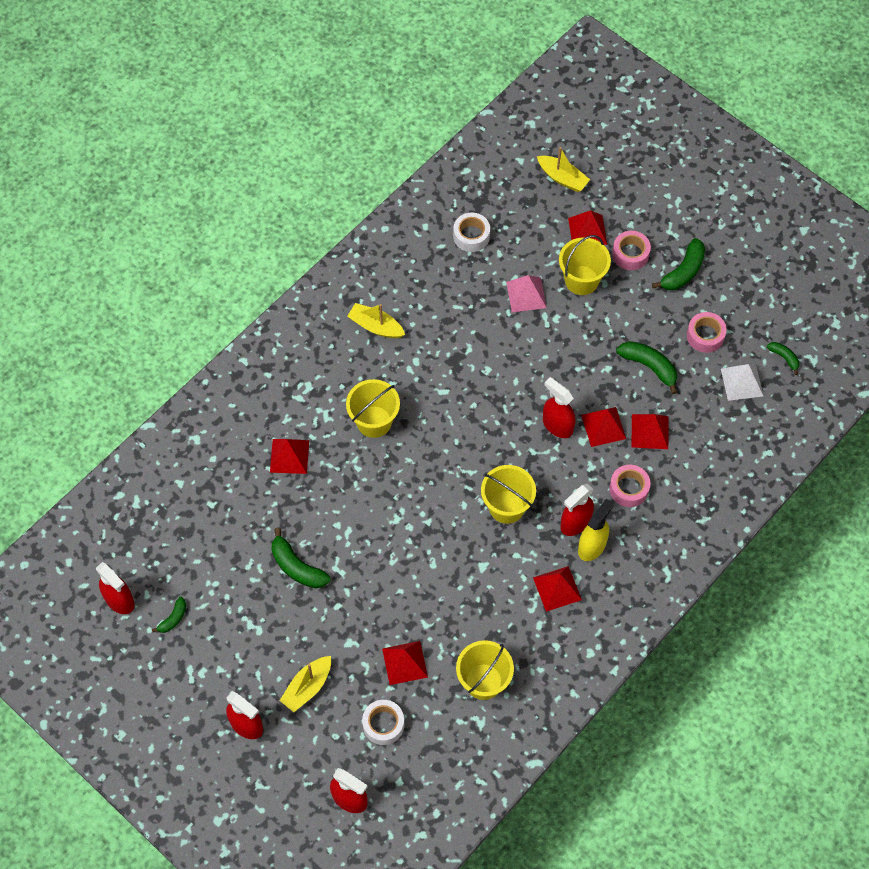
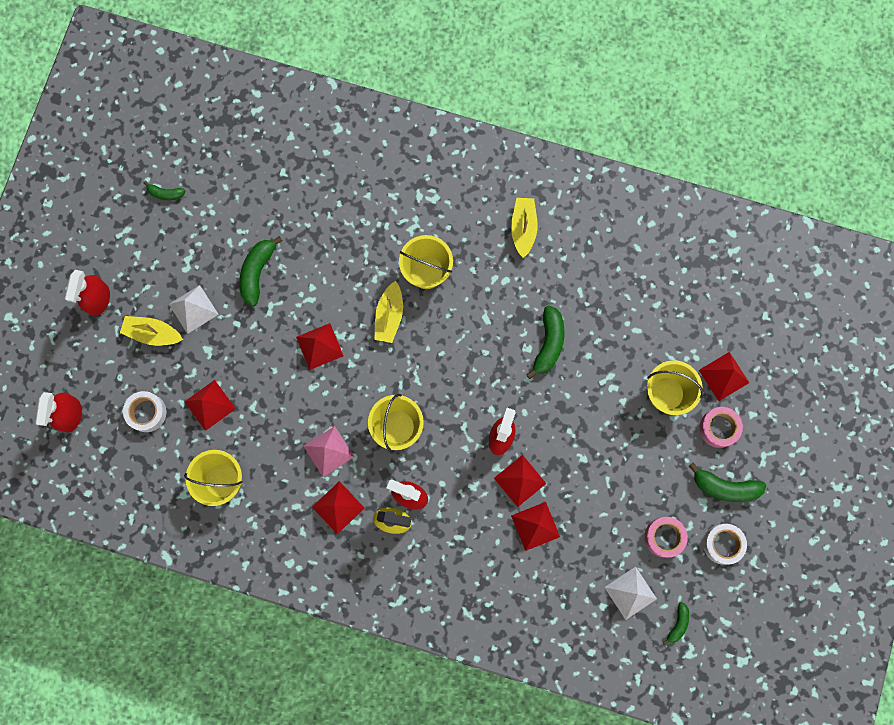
camera: 65 degrees right, 15 degrees up
red spray bottle [96,562,135,614] -> none
red pyramid [270,439,309,474] -> red pyramid moved to [296,323,343,370]
white tape [453,213,490,252] -> white tape moved to [703,524,747,565]
pink pyramid [506,275,547,312] -> pink pyramid moved to [304,426,354,477]
yellow boat [537,147,590,192] -> yellow boat moved to [374,281,403,343]
pink tape [609,465,651,507] -> none
green banana [616,341,677,394] -> green banana moved to [526,305,564,379]
none -> white pyramid [169,285,219,334]

